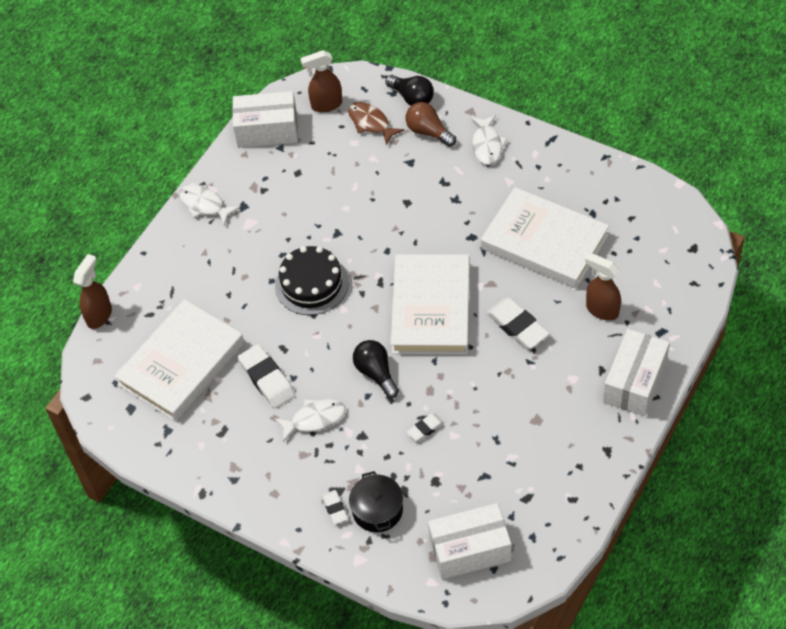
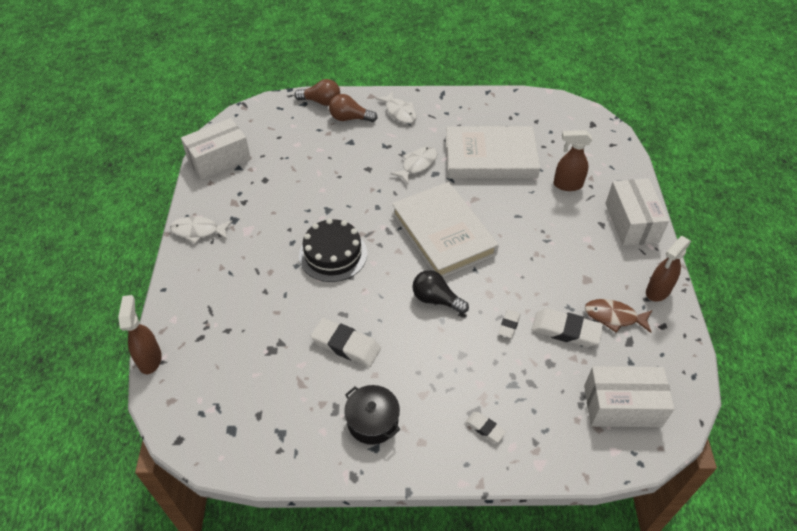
camera: 35 degrees left, 5 degrees down
white book [114,299,244,422] -> none
white fish [274,399,346,442] -> white fish moved to [390,147,437,184]
brown spray bottle [301,50,342,112] -> brown spray bottle moved to [646,236,691,302]
brown fish [348,102,404,145] -> brown fish moved to [585,299,652,333]
black pot [349,471,403,532] -> black pot moved to [344,385,400,445]
black light bulb [385,75,434,106] -> brown light bulb [294,79,340,106]
white box [428,503,511,579] -> white box turned 45 degrees clockwise [584,366,674,427]
white eraser [486,298,549,349] -> white eraser moved to [532,308,603,347]

